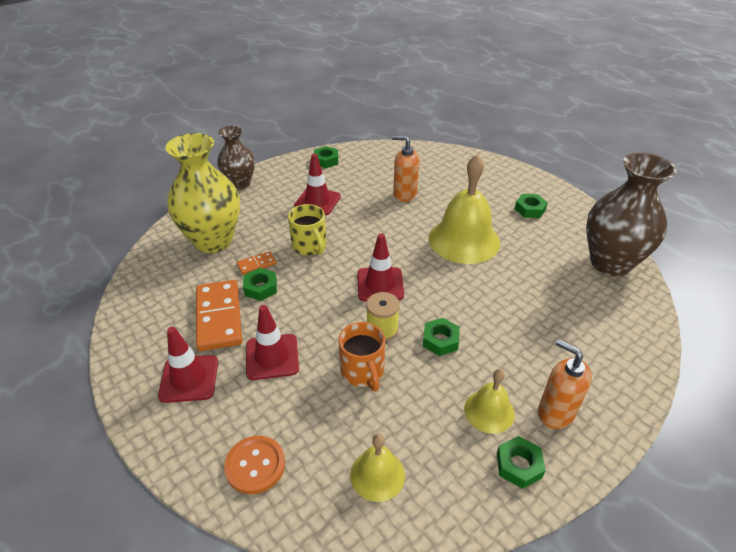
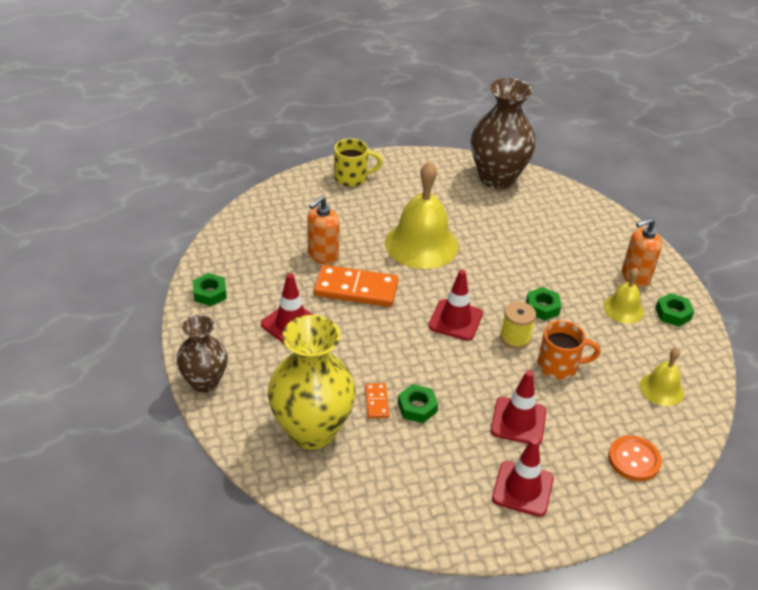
camera: 70 degrees left, 0 degrees up
orange domino [196,280,242,351] -> orange domino moved to [314,265,398,307]
yellow mug [288,204,327,256] -> yellow mug moved to [334,138,383,187]
green nut [515,194,548,218] -> none

